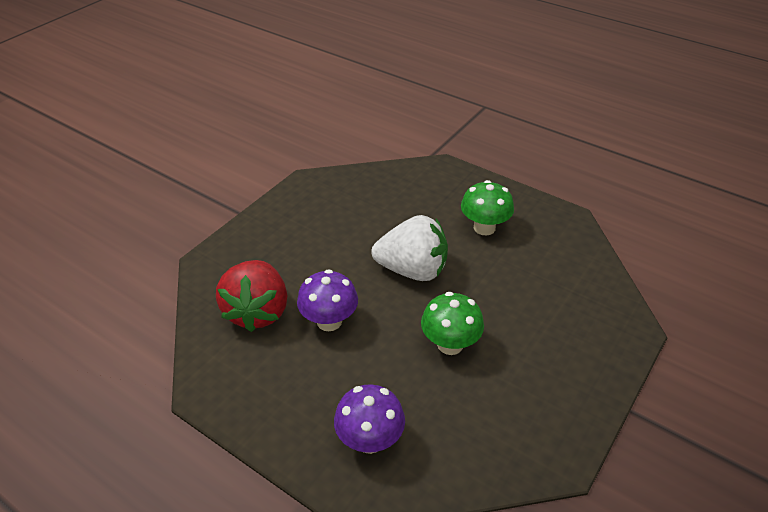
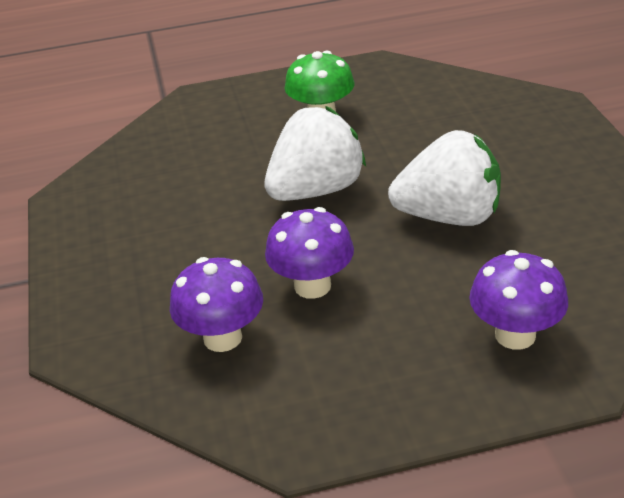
camera: 45 degrees left, 5 degrees down
red strawberry [216,260,287,332] -> purple mushroom [170,257,263,352]
green mushroom [421,292,484,355] -> white strawberry [388,130,501,226]

